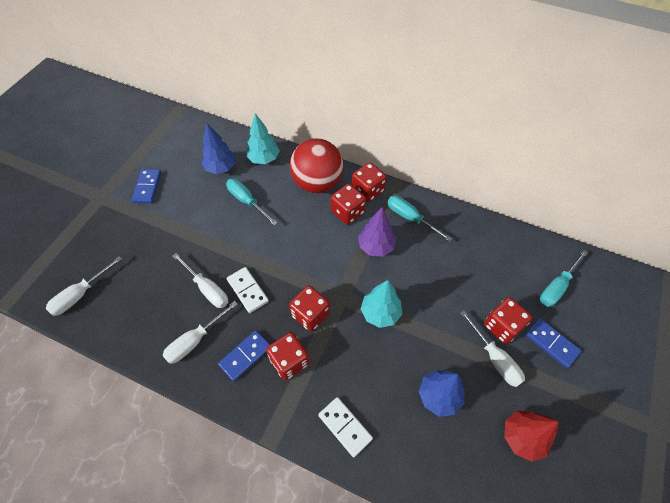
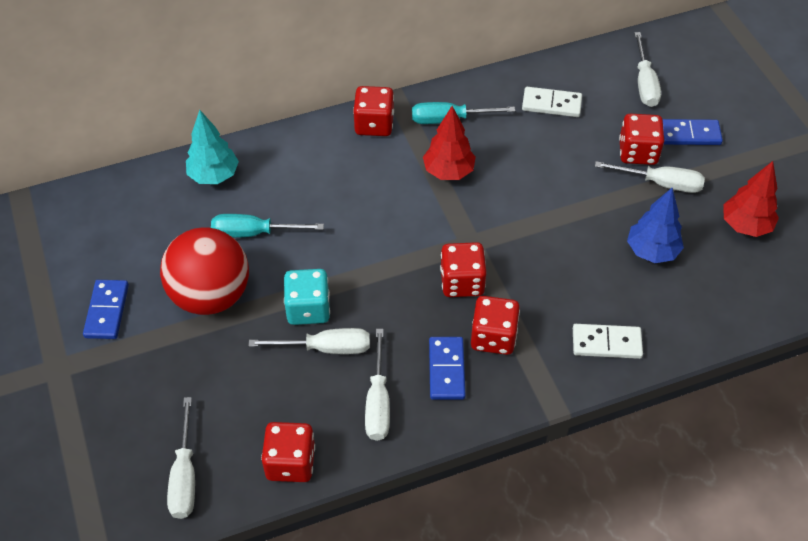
camera: 45 degrees left, 5 degrees down
blue domino [132,169,162,203] -> blue domino turned 45 degrees clockwise [83,280,129,339]
blue tree [201,123,236,174] -> none
white domino [227,267,269,313] -> white domino moved to [522,87,582,117]
red ball [290,138,343,193] -> red ball moved to [160,227,249,315]
red dice [331,184,366,225] -> red dice moved to [261,422,315,482]
purple tree [358,207,396,257] -> red tree [423,106,476,180]
turquoise tree [361,280,402,328] -> none
turquoise screwdriver [540,250,588,307] -> white screwdriver [634,32,661,107]
none -> turquoise dice [284,269,330,325]

